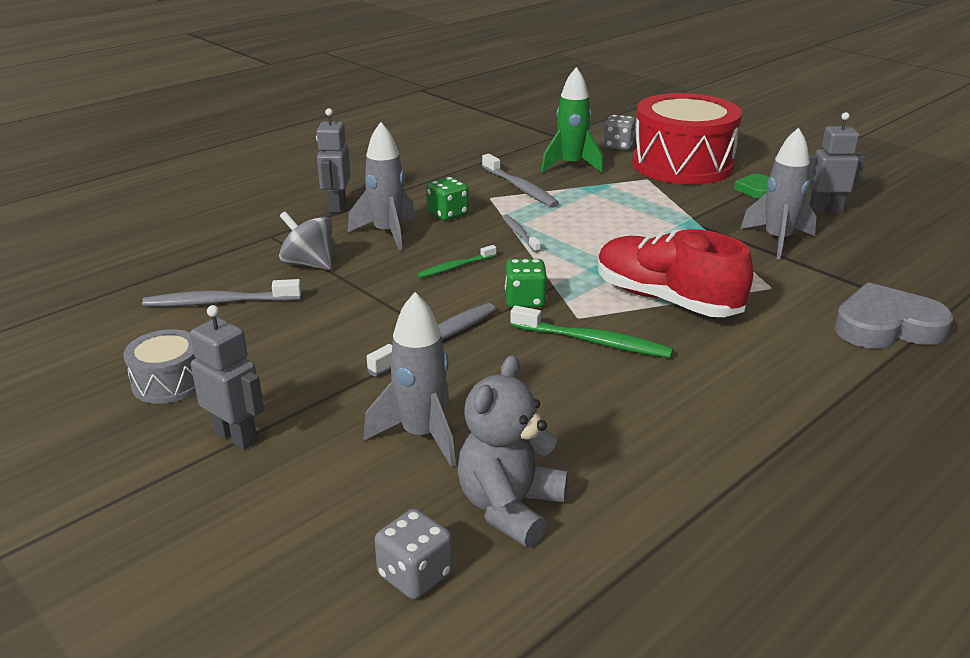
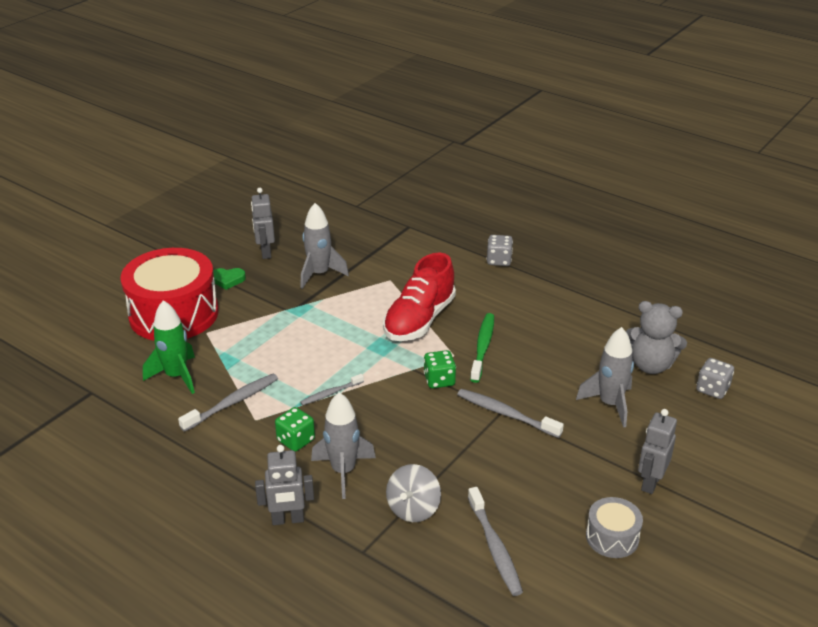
camera: 100 degrees left, 5 degrees up
green toothbrush [417,245,496,278] -> none
grey dice [603,115,636,150] -> grey dice moved to [487,235,513,266]
grey heart [834,282,953,349] -> none

